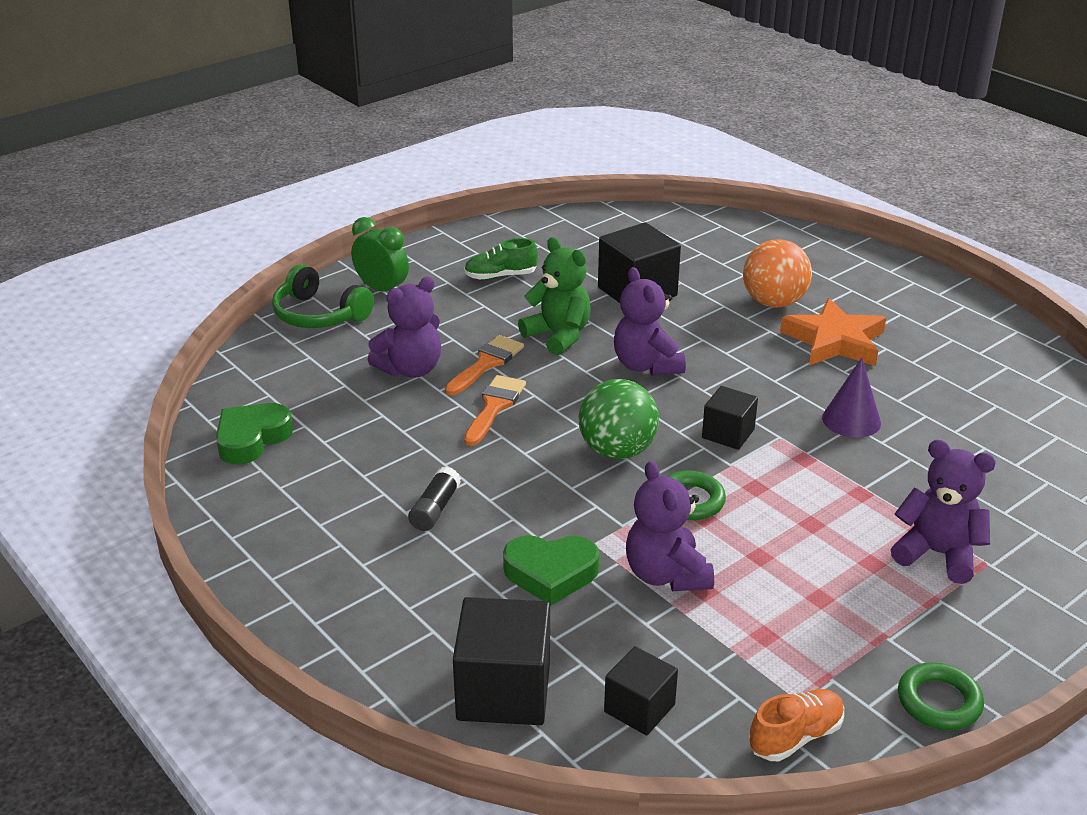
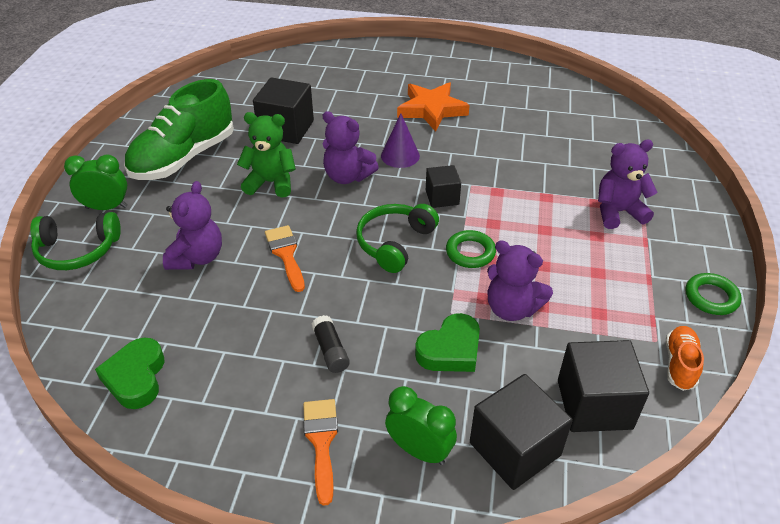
camera: 40 degrees left, 10 degrees up
orange brush [445,335,524,395] -> orange brush moved to [303,399,338,506]
green shoe [464,238,538,280] -> green shoe [124,79,234,180], size x2.15
green ball [579,379,659,459] -> green headphones [356,204,439,273]
black cube [604,646,678,735] -> black cube [558,340,649,432], size x1.68
orange ball [743,239,812,308] -> none
purple cone [822,358,881,438] -> purple cone moved to [381,114,420,168]
none -> green clock [385,386,457,465]

